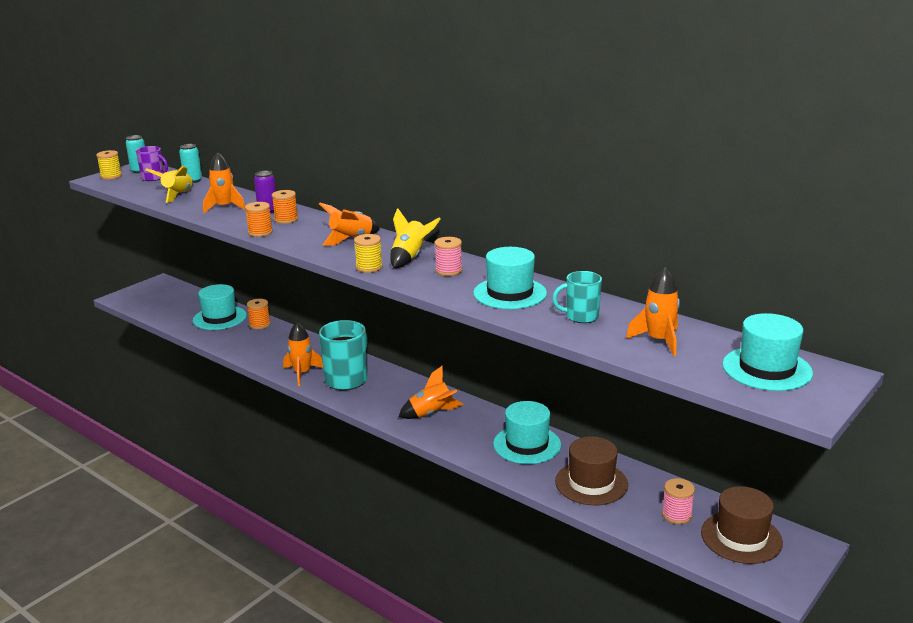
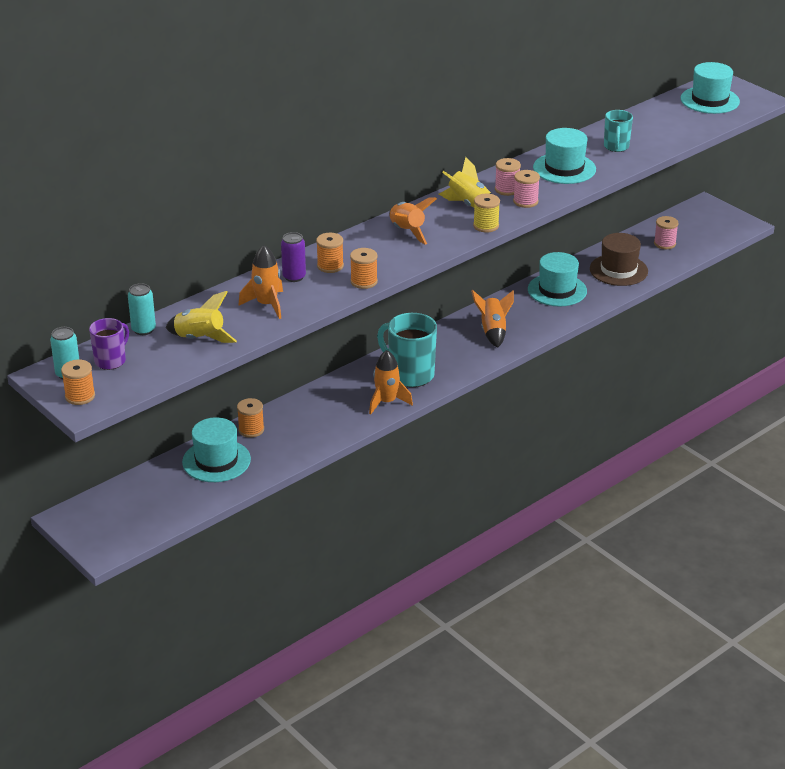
camera: 80 degrees left, 10 degrees up
yellow spool [96,150,122,180] -> orange spool [61,360,95,405]
orange rocket [626,268,680,356] -> none
brown hat [701,486,783,564] -> none
none -> pink spool [513,170,540,208]

